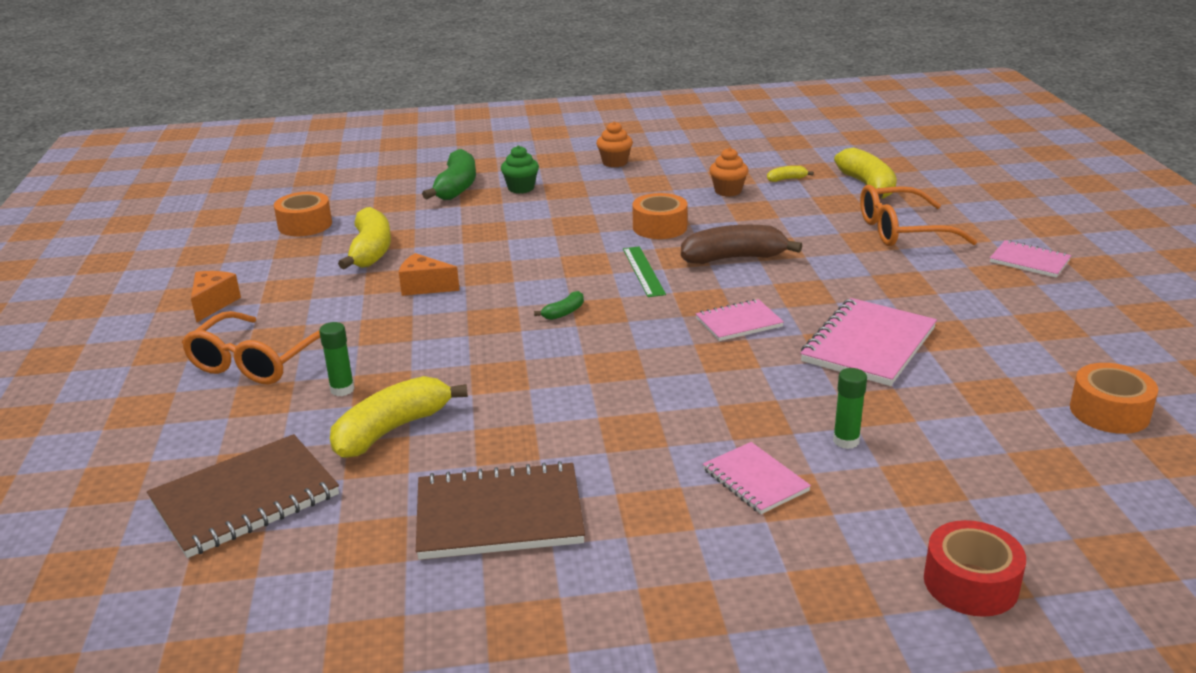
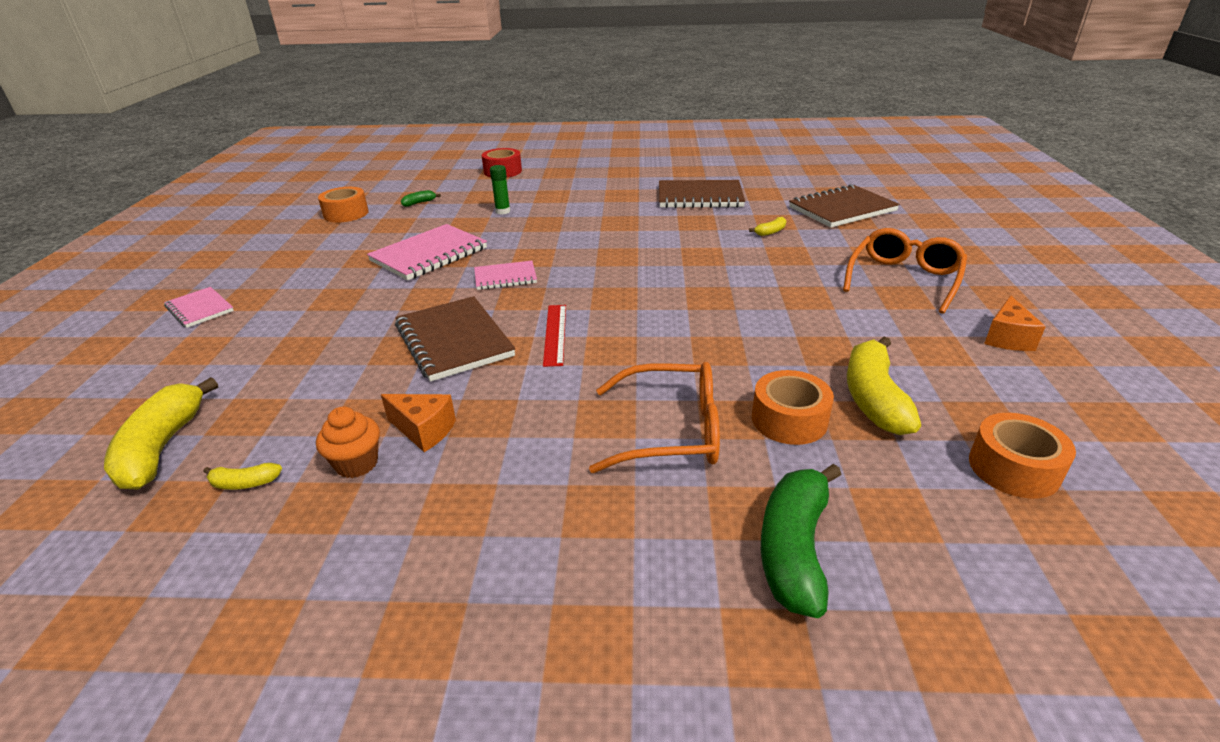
camera: 170 degrees left, 5 degrees up
green glue stick [319,322,355,396] -> none
yellow banana [330,376,468,458] -> yellow banana [749,217,787,236], size x0.46
orange cheese [399,253,460,296] -> orange cheese moved to [381,394,456,452]
green cupcake [501,145,539,194] -> none
green banana [534,291,584,320] -> green banana moved to [401,190,441,207]
orange cupcake [596,121,633,167] -> none
green ruler [623,246,666,297] -> red ruler [543,305,566,367]
orange tape [633,193,688,239] -> orange tape moved to [752,370,834,445]
brown banana [681,225,802,264] -> brown notebook [395,296,515,382]
pink notebook [703,442,811,514] -> none
orange glasses [860,185,977,246] -> orange glasses moved to [589,362,720,473]

